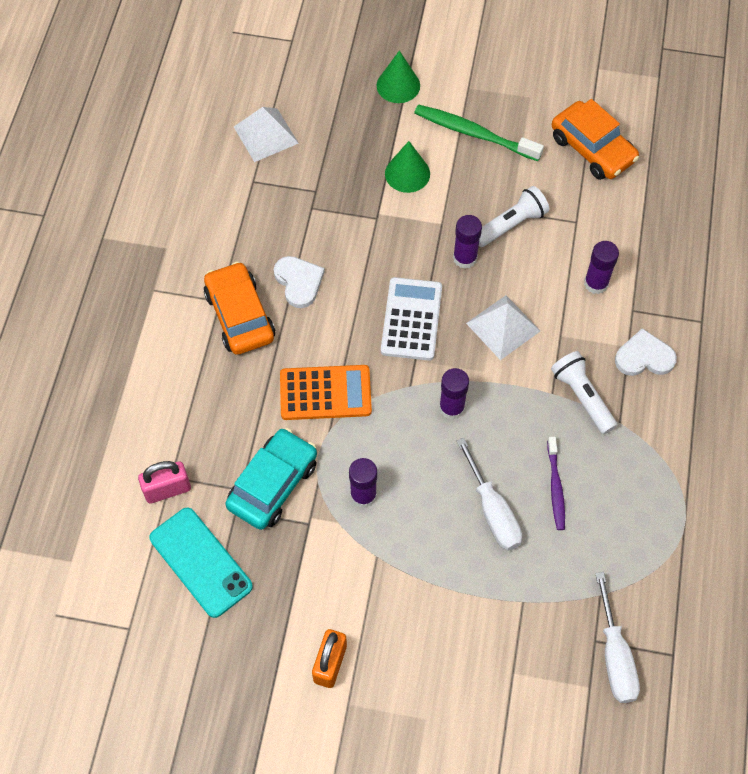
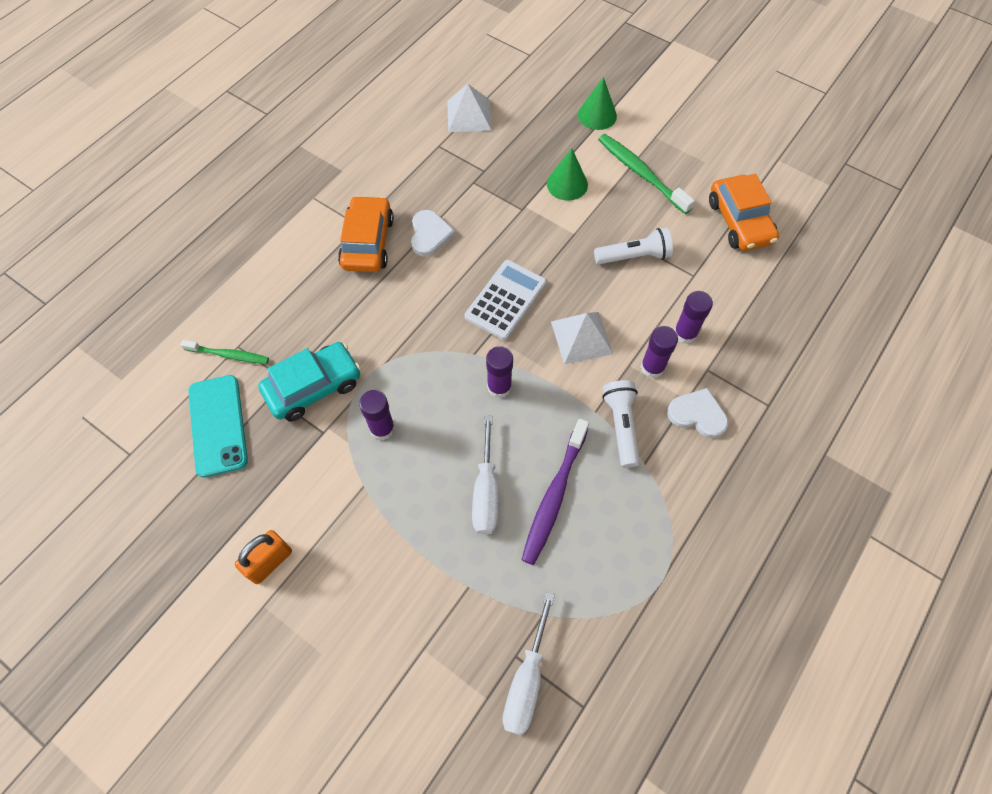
camera: 25 degrees right, 0 degrees up
pink padlock [138,461,191,504] -> green toothbrush [181,340,269,364]
orange calculator [280,365,372,420] -> none
purple glue stick [453,215,482,269] -> purple glue stick moved to [640,326,678,378]
purple toothbrush [547,437,565,530] -> purple toothbrush [521,419,589,565], size x1.62

